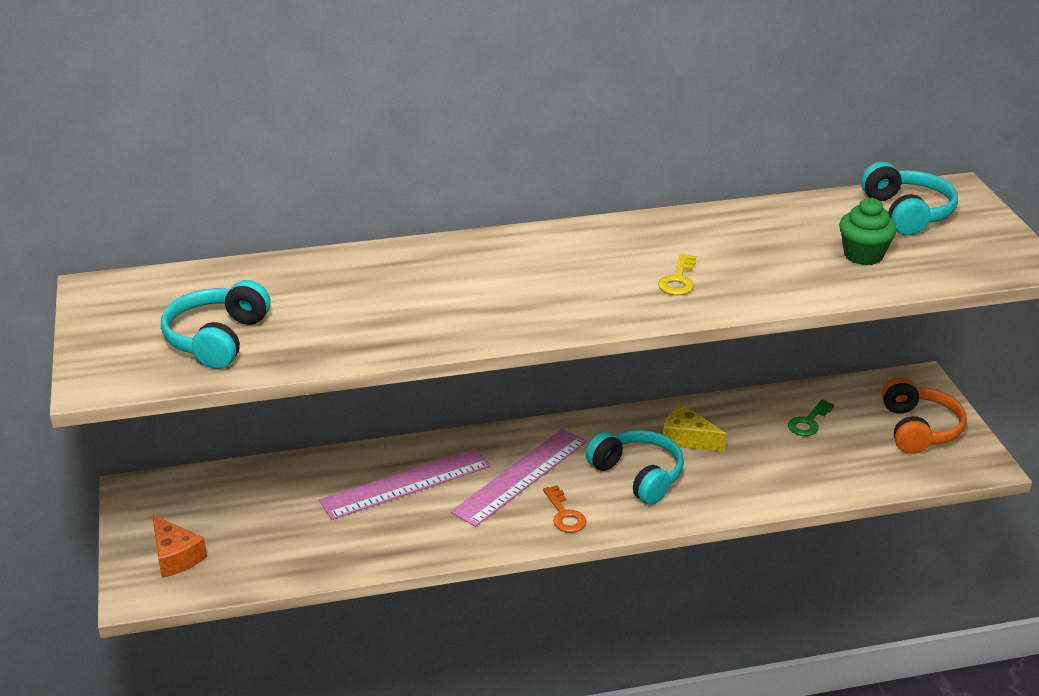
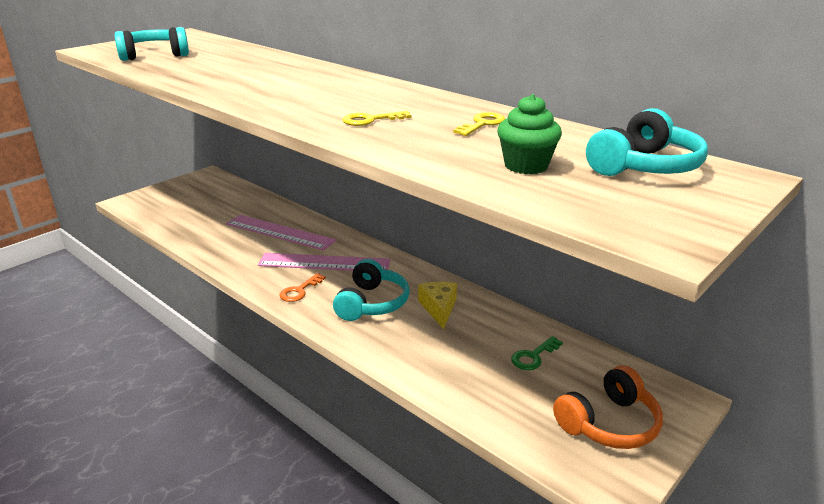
camera: 55 degrees right, 5 degrees down
orange cheese [152,514,207,578] -> none
green key [788,399,834,436] -> green key turned 45 degrees counterclockwise [511,336,563,370]
none -> yellow key [453,112,505,136]

